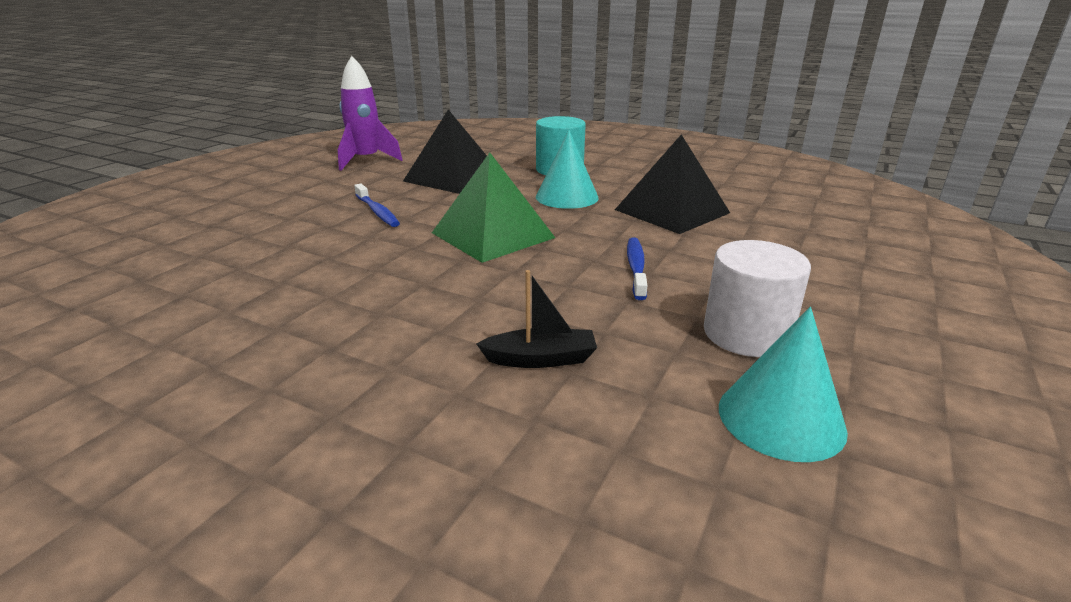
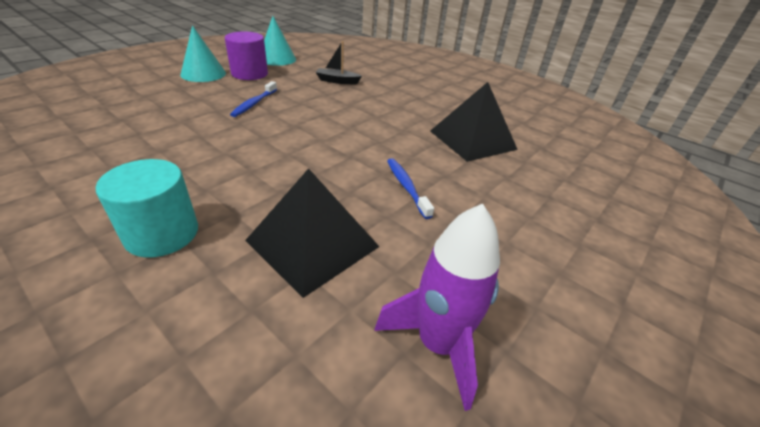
camera: 170 degrees left, 10 degrees up
green pyramid [432,152,555,263] -> none
turquoise cone [536,130,599,209] -> turquoise cone moved to [180,25,226,82]
black pyramid [615,134,730,234] -> black pyramid moved to [430,82,518,162]
white cylinder [704,240,811,357] -> purple cylinder [225,32,268,80]

